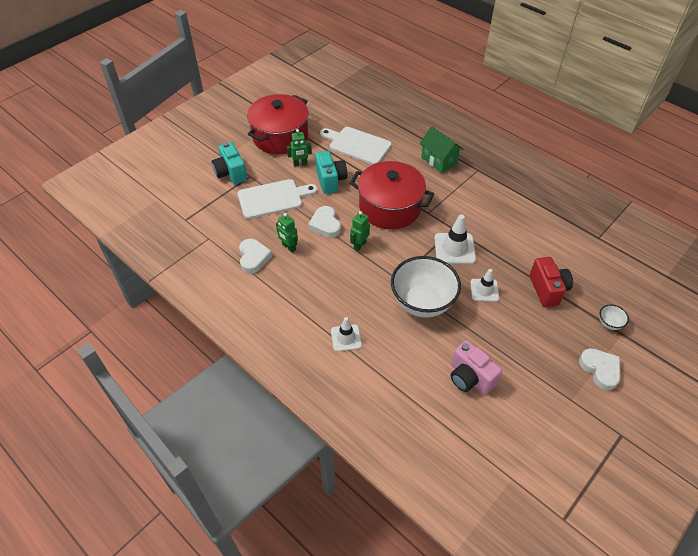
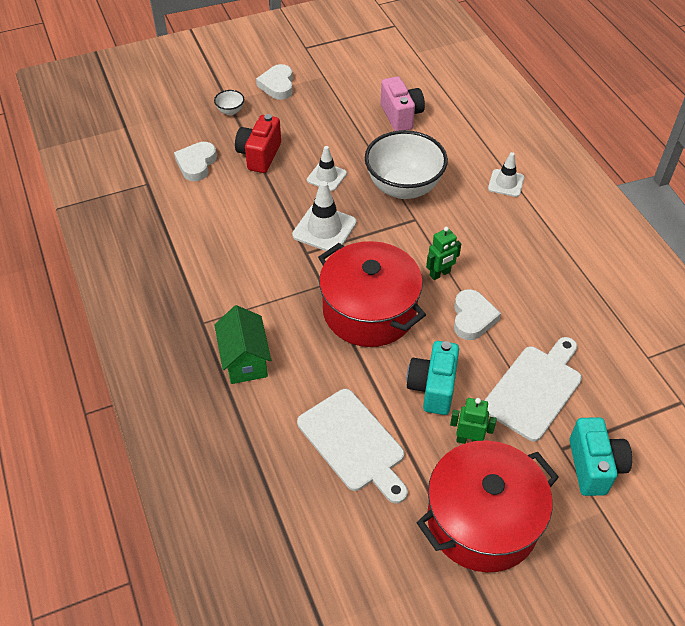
camera: 155 degrees left, 0 degrees up
white cutting board [238,179,318,219] -> white cutting board turned 120 degrees clockwise [484,337,582,442]
white heart [239,239,272,274] -> white heart moved to [174,142,217,181]
green robot [276,213,298,253] -> none

